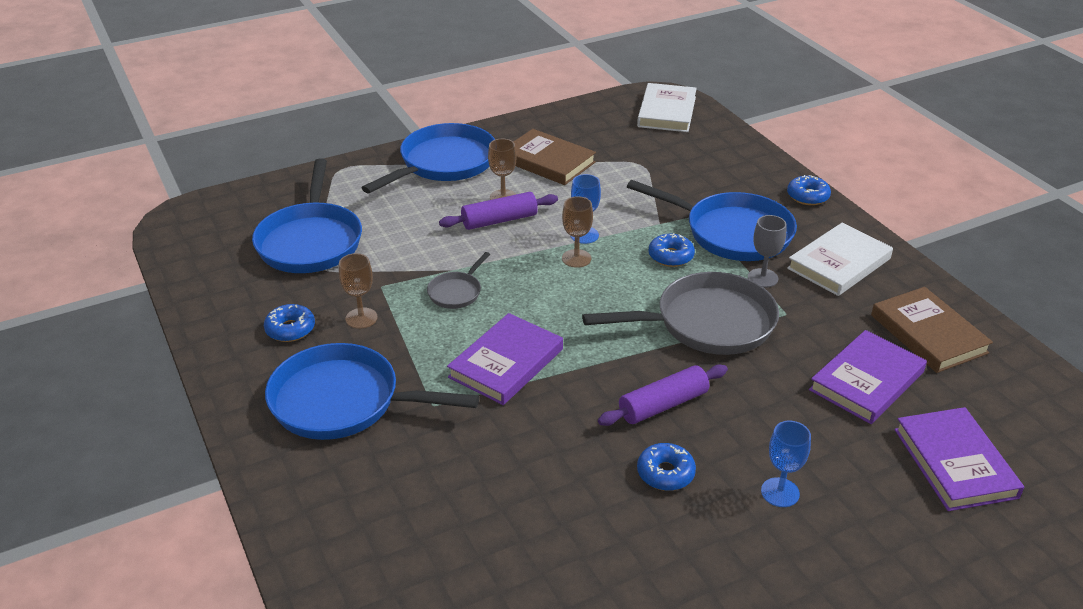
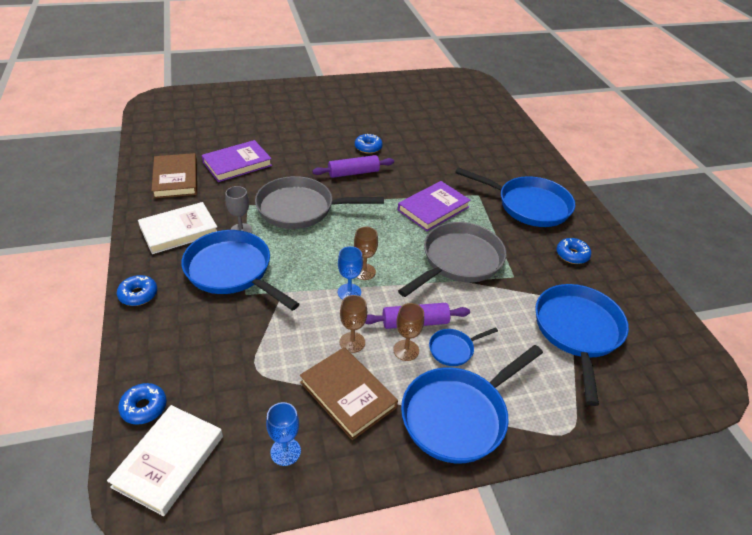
camera: 170 degrees left, 5 degrees up
brown goblet [339,253,378,329] -> brown goblet moved to [340,295,367,353]
grey pan [427,252,490,309] -> grey pan [398,222,506,297], size x2.12
blue donut [649,233,695,267] -> blue donut moved to [118,383,167,425]
blue goblet [761,421,811,507] -> blue goblet moved to [266,402,301,466]
purple book [894,407,1024,511] -> none
none -> blue pan [429,327,498,366]

